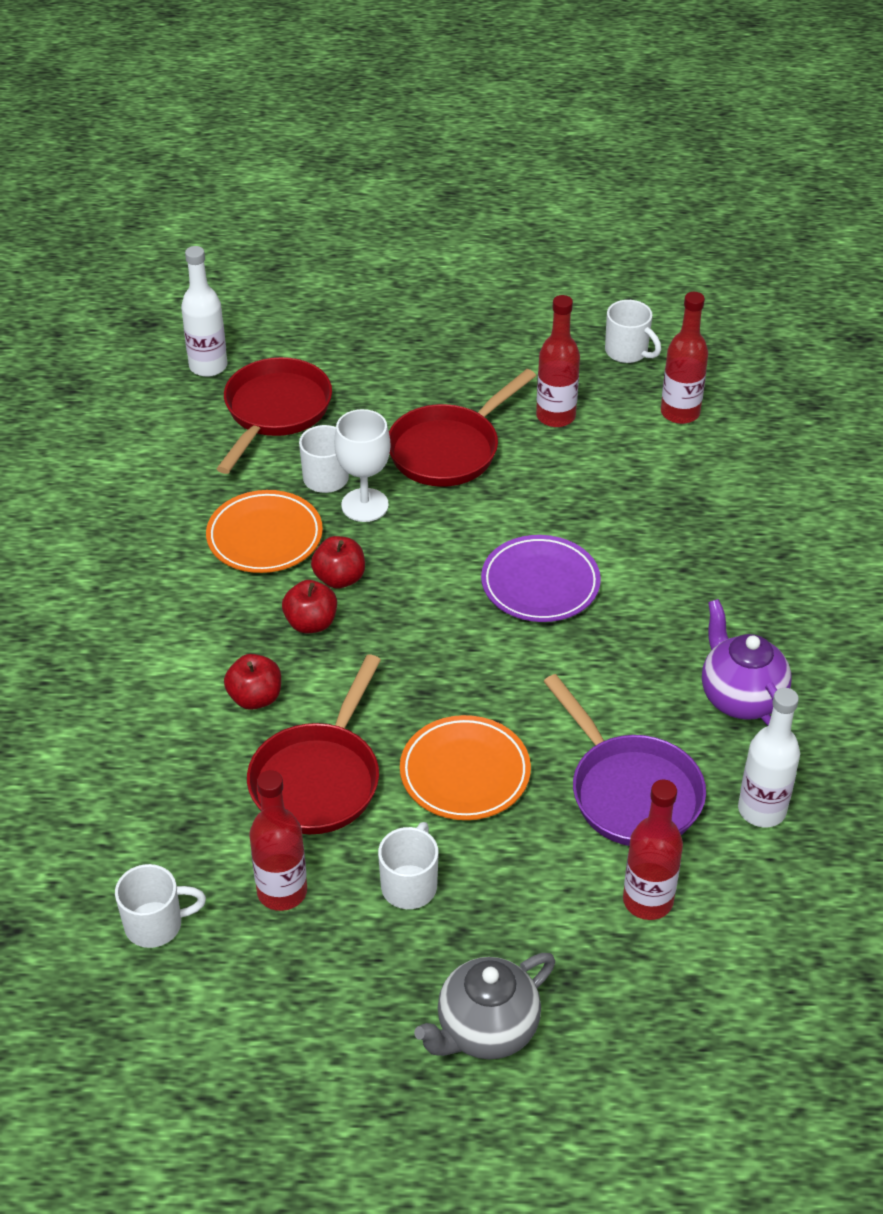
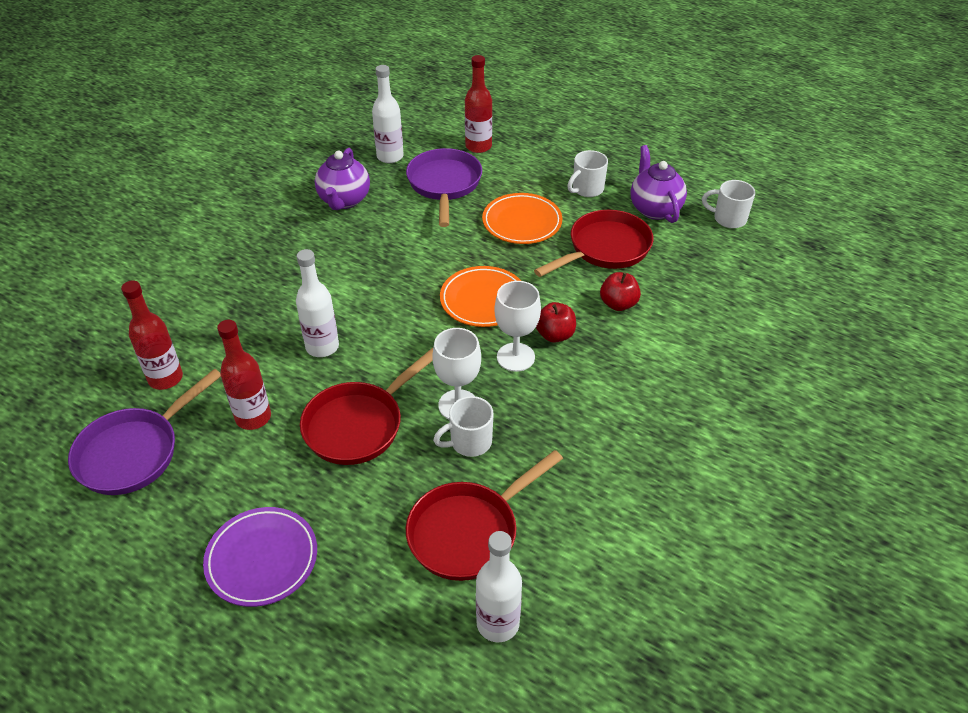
camera: 150 degrees left, 0 degrees up
orange plate [206,490,323,573] -> orange plate moved to [440,266,521,327]
red bottle [249,770,307,911] -> purple teapot [631,145,687,223]
red apple [311,536,365,589] -> white goblet [494,281,541,372]
red pan [389,369,536,487] -> red pan turned 150 degrees clockwise [300,348,433,465]
grey teapot [414,953,555,1059] -> none
purple plate [481,535,601,622] -> purple plate moved to [203,507,317,607]
white mug [605,300,661,363] -> purple pan [68,369,221,495]
none -> white bottle [296,249,339,357]

